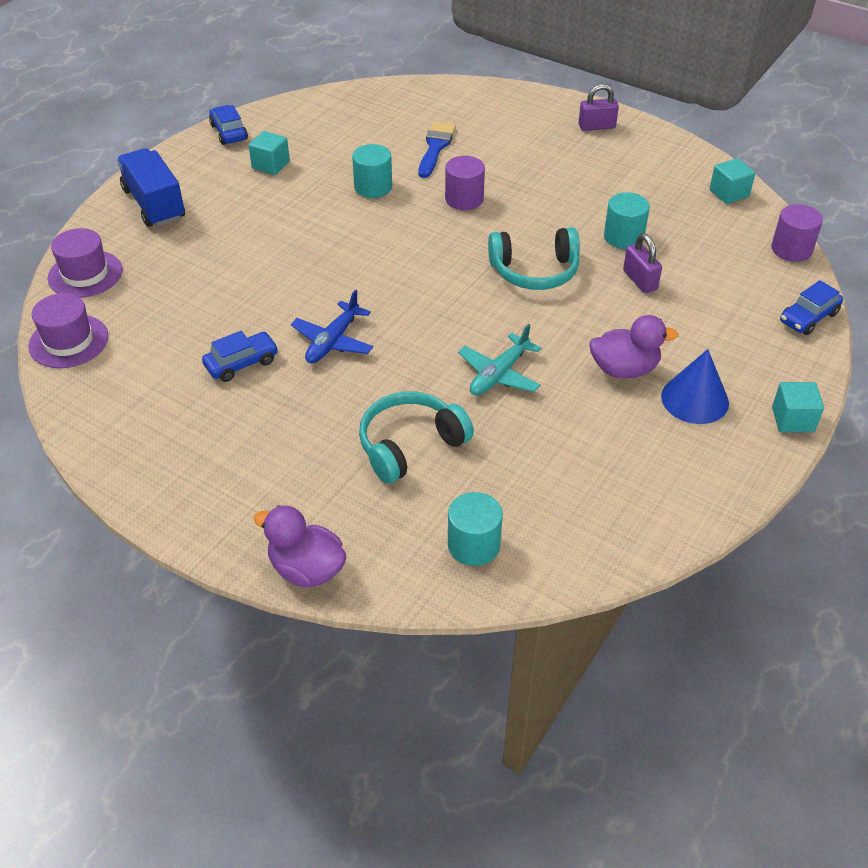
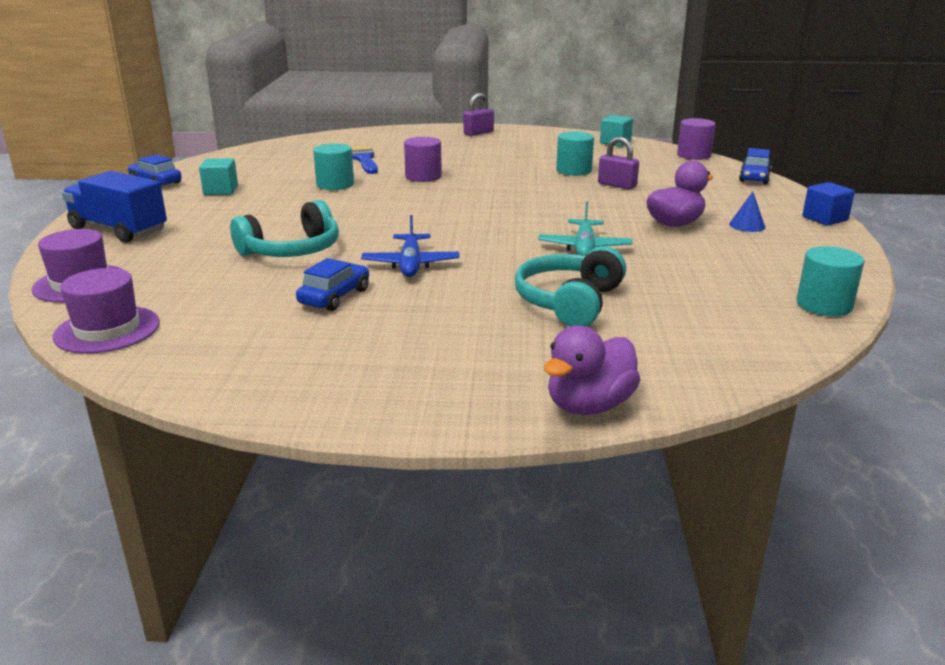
camera: 30 degrees left, 20 degrees down
purple duck [254,505,347,588] -> purple duck turned 45 degrees counterclockwise [544,326,641,415]
turquoise cylinder [448,492,503,566] -> turquoise cylinder moved to [796,246,865,316]
turquoise headphones [488,227,580,290] -> turquoise headphones moved to [230,200,339,257]
blue cone [661,349,729,424] -> blue cone [729,192,766,232], size x0.57
turquoise cube [772,382,824,432] -> blue cube [802,182,855,225]

